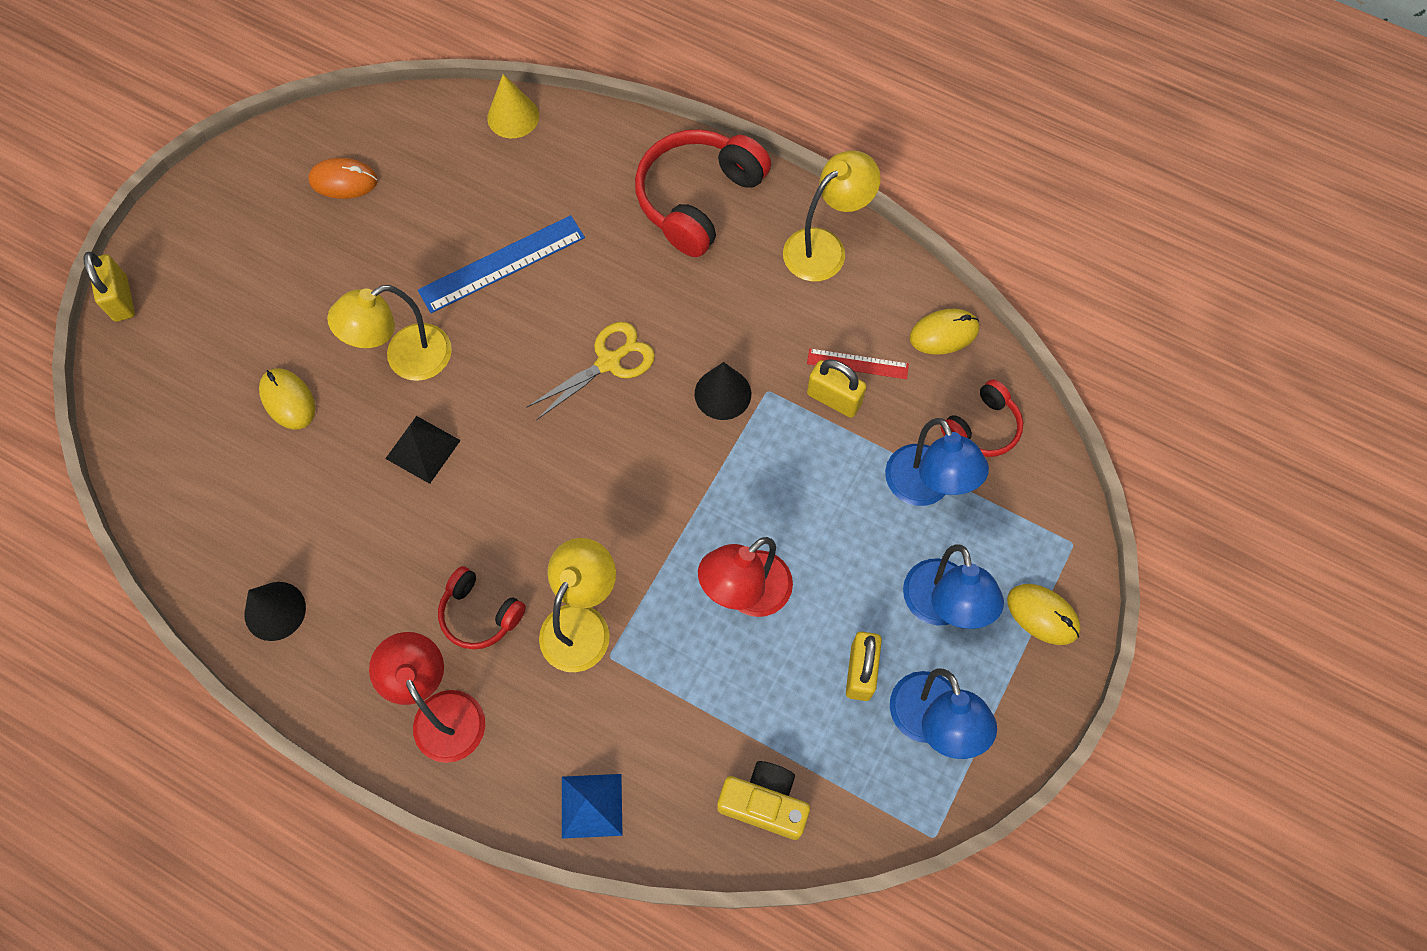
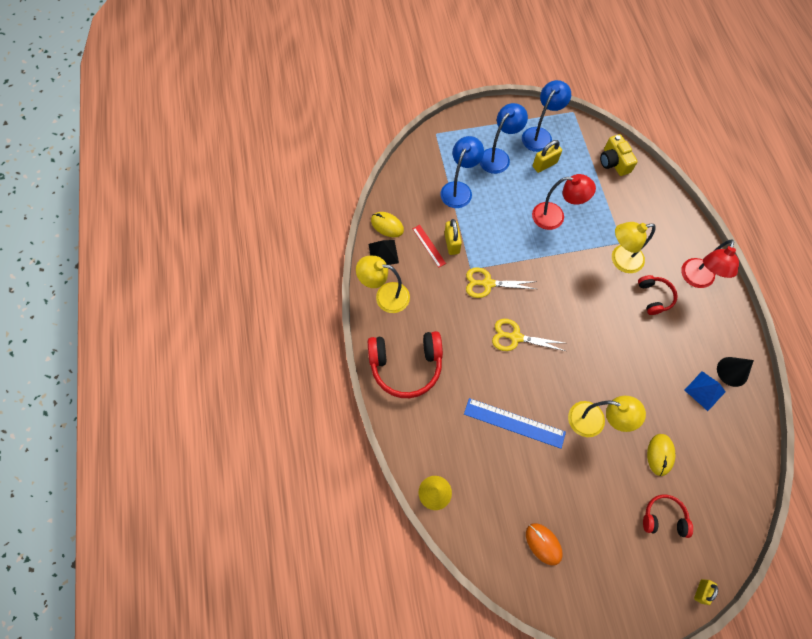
camera: 130 degrees left, 0 degrees up
yellow padlock [83,252,135,322] -> yellow padlock [694,579,718,605], size x0.66
black pyramid [385,416,461,484] -> black pyramid moved to [368,240,399,265]
blue pyramid [562,774,623,839] -> blue pyramid moved to [685,371,726,411]
black cone [695,362,751,420] -> yellow scissors [466,267,537,298]
red headphones [941,379,1023,457] -> red headphones moved to [643,495,693,538]
yellow mouse [1007,584,1080,645] -> none

